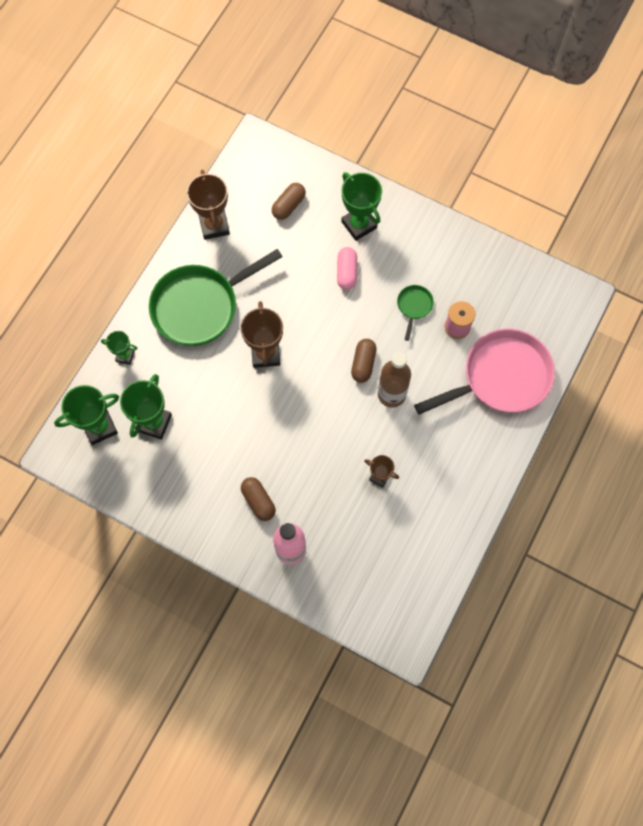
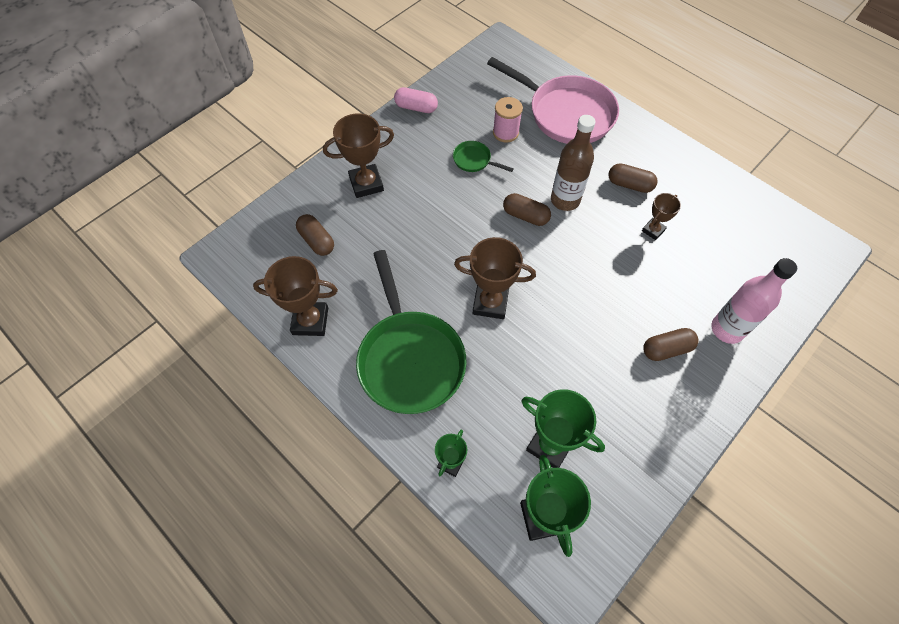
camera: 75 degrees left, 10 degrees down
pink capsule [337,247,357,290] -> pink capsule moved to [394,87,438,113]
green trophy [341,172,382,241] -> brown trophy [323,113,394,198]
pink pan [414,329,555,415] -> pink pan turned 135 degrees clockwise [487,57,619,144]
none -> brown capsule [608,163,658,193]

